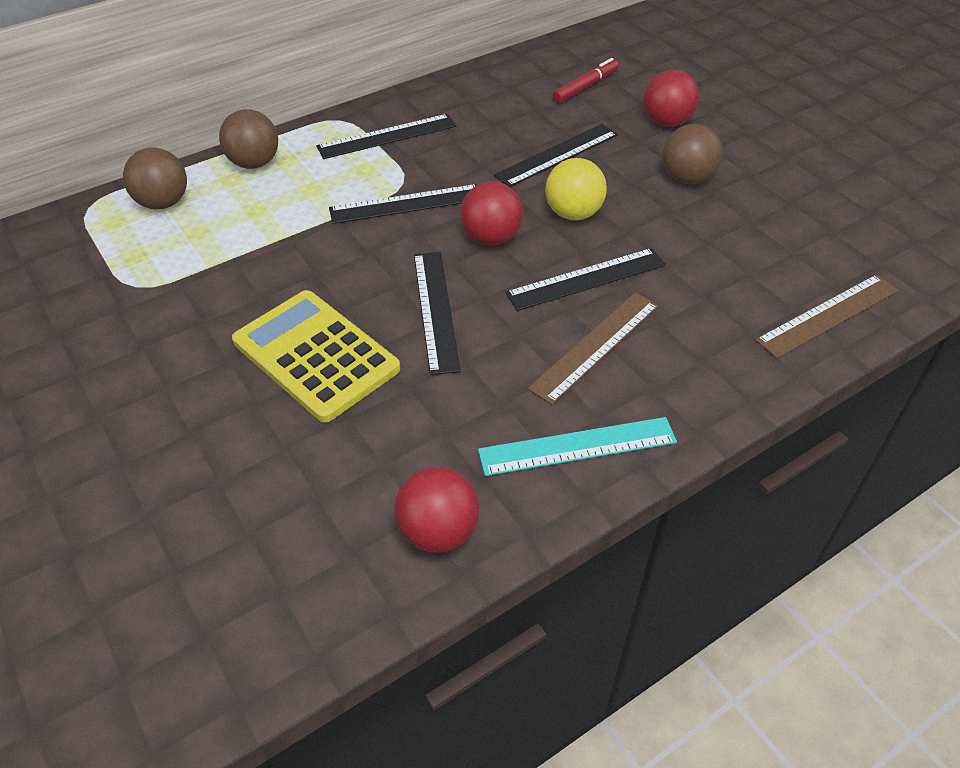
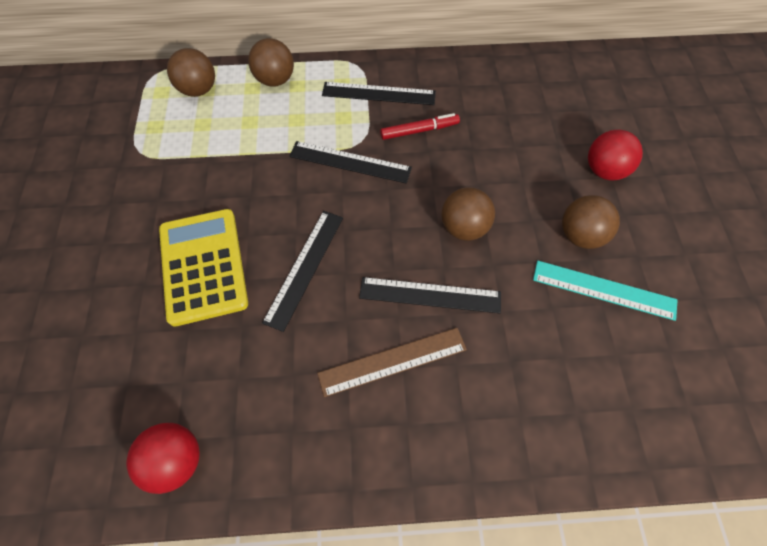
camera: 30 degrees right, 15 degrees up
red ball [460,181,523,245] -> none
turquoise ruler [478,417,677,476] -> turquoise ruler moved to [533,261,678,321]
black ruler [494,124,618,187] -> none
yellow ball [545,158,607,220] -> brown ball [442,187,495,241]
red marker [553,58,619,103] -> red marker moved to [380,113,460,140]
brown ruler [755,274,898,358] -> none

